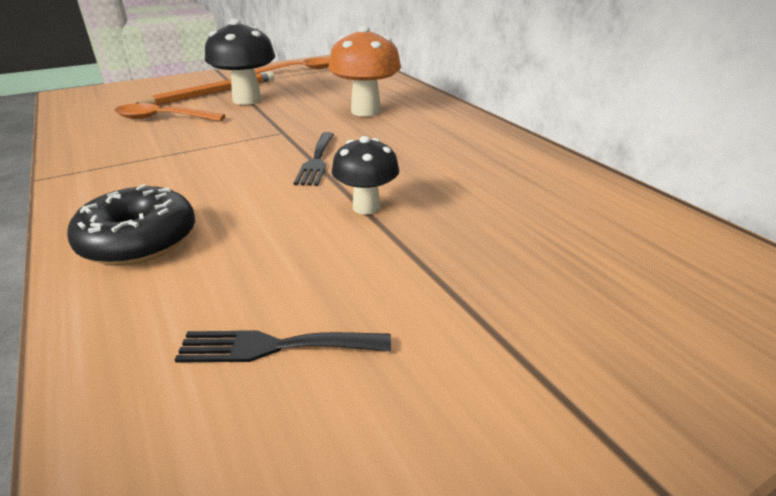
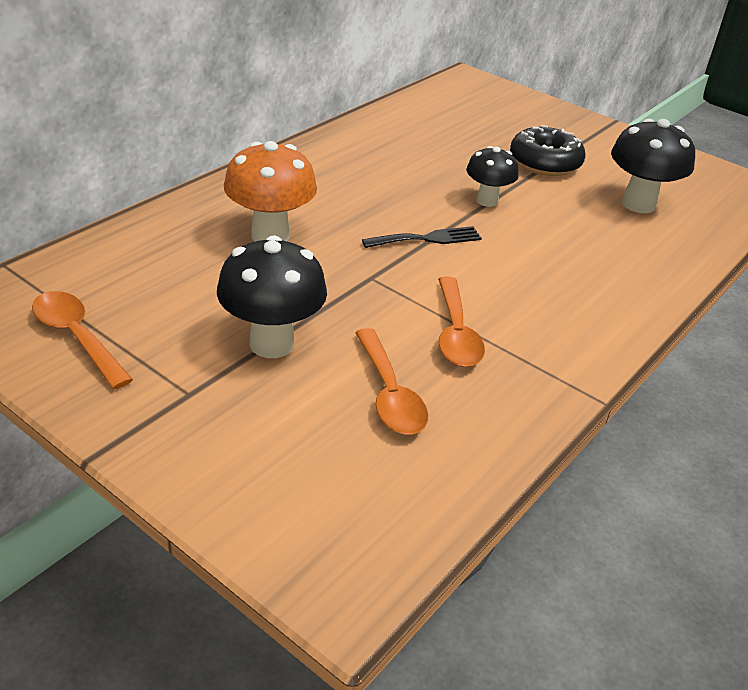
camera: 115 degrees left, 5 degrees up
black donut [67,184,195,266] -> black donut moved to [510,125,585,176]
orange pencil [137,71,275,105] -> none
black fork [175,330,391,363] -> black mushroom [611,119,695,213]
none -> orange spoon [438,276,485,367]

